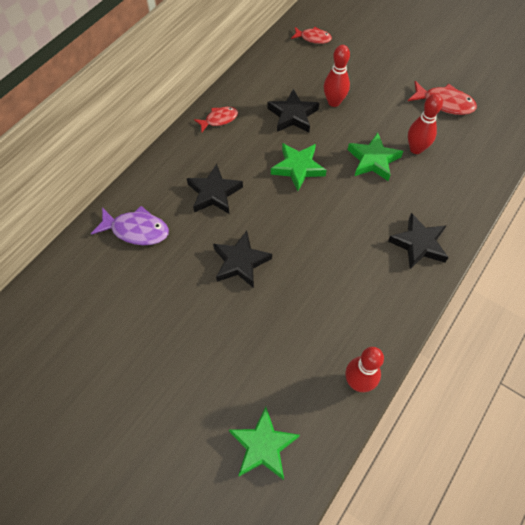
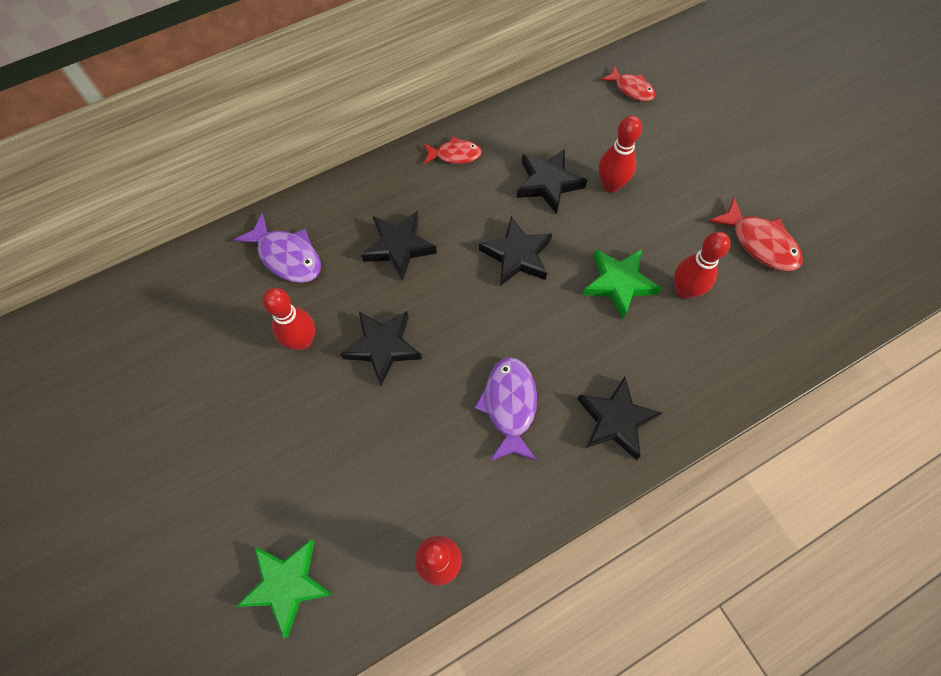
camera: 25 degrees right, 5 degrees up
green star [271,143,327,191] -> black star [479,216,553,286]
none -> red bowling pin [262,288,315,350]
none -> purple fish [474,357,537,461]

